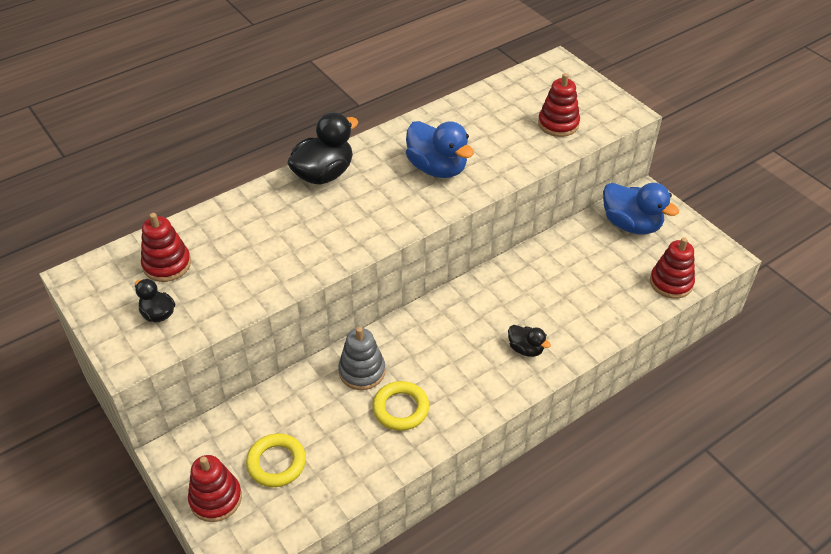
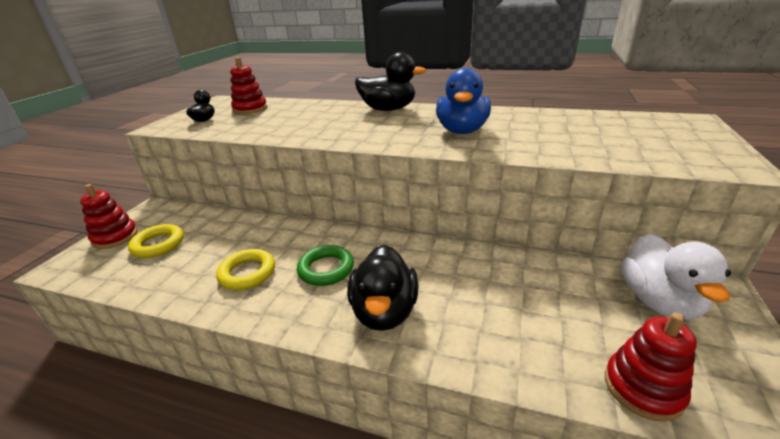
camera: 55 degrees right, 15 degrees down
grey stacking toy [338,327,385,390] -> none
black duck [508,325,551,357] -> black duck [347,245,419,331], size x1.88
red stacking toy [538,73,580,137] -> none
blue duck [603,183,679,235] -> white duck [621,233,731,320]
none -> green ring [297,245,354,286]

